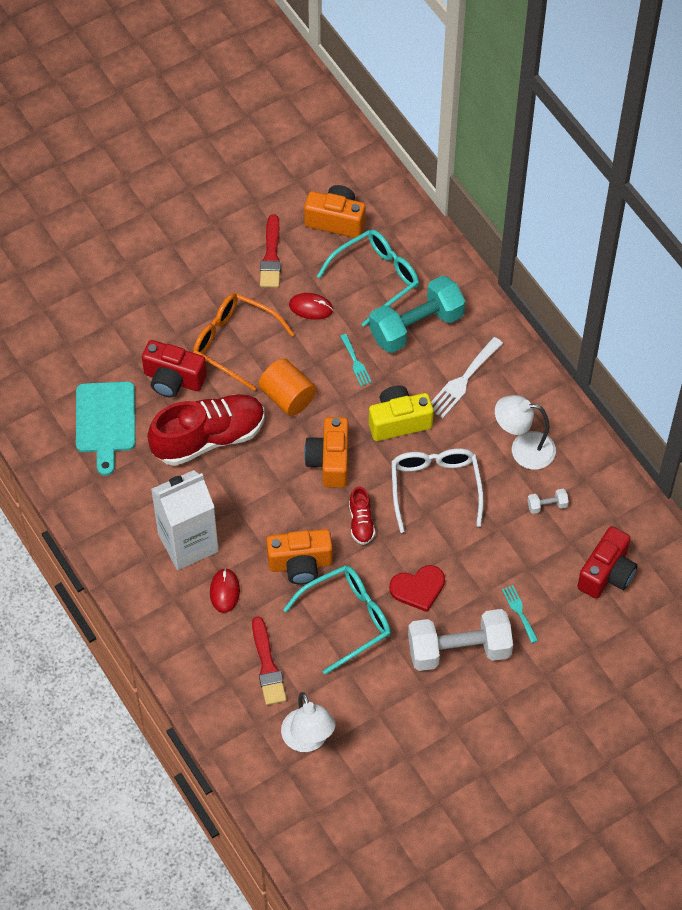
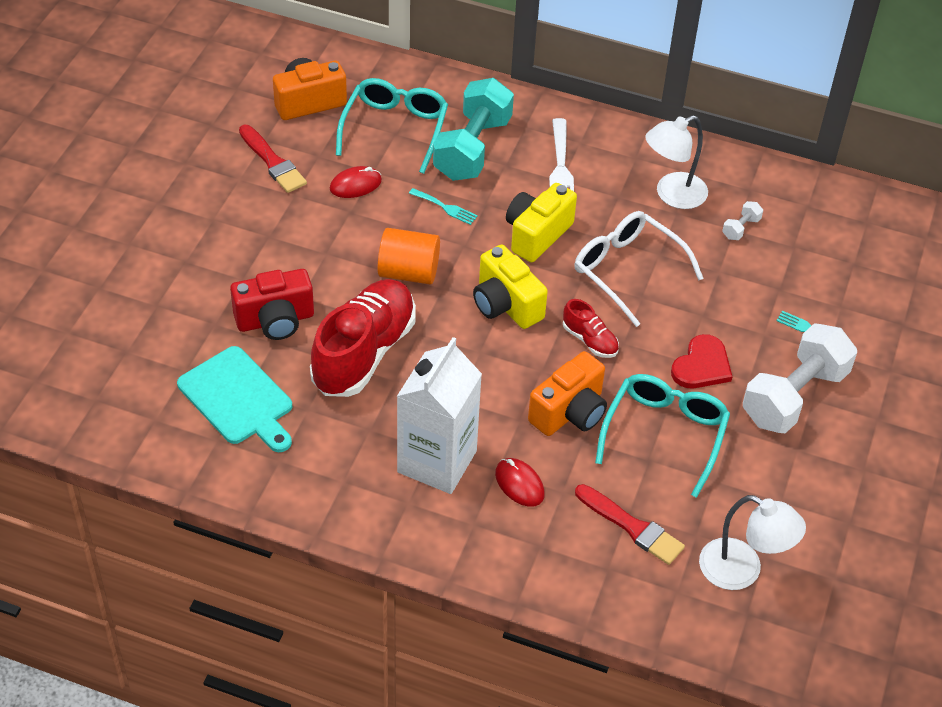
camera: 40 degrees left, 10 degrees down
orange glasses [193,293,294,391] -> none
orange camera [304,417,348,488] -> yellow camera [473,245,548,329]
red camera [577,526,638,599] -> none

